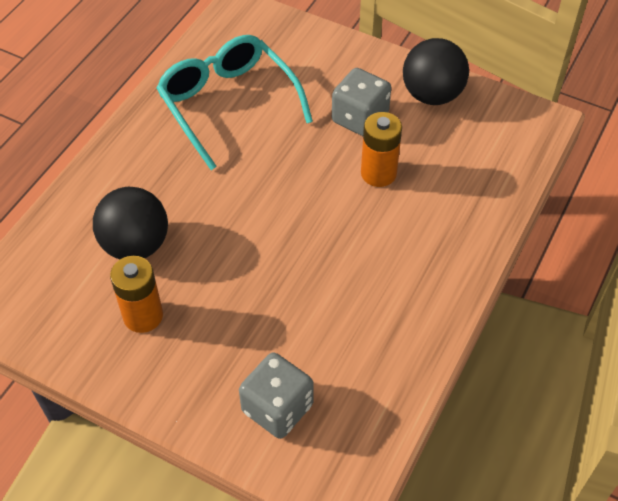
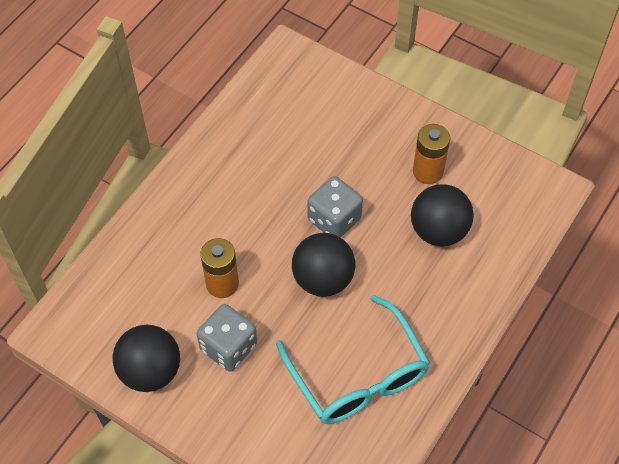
camera: 175 degrees left, 5 degrees up
grey dice [239,352,314,439] -> grey dice moved to [308,176,363,238]
none -> black ball [292,233,355,297]

